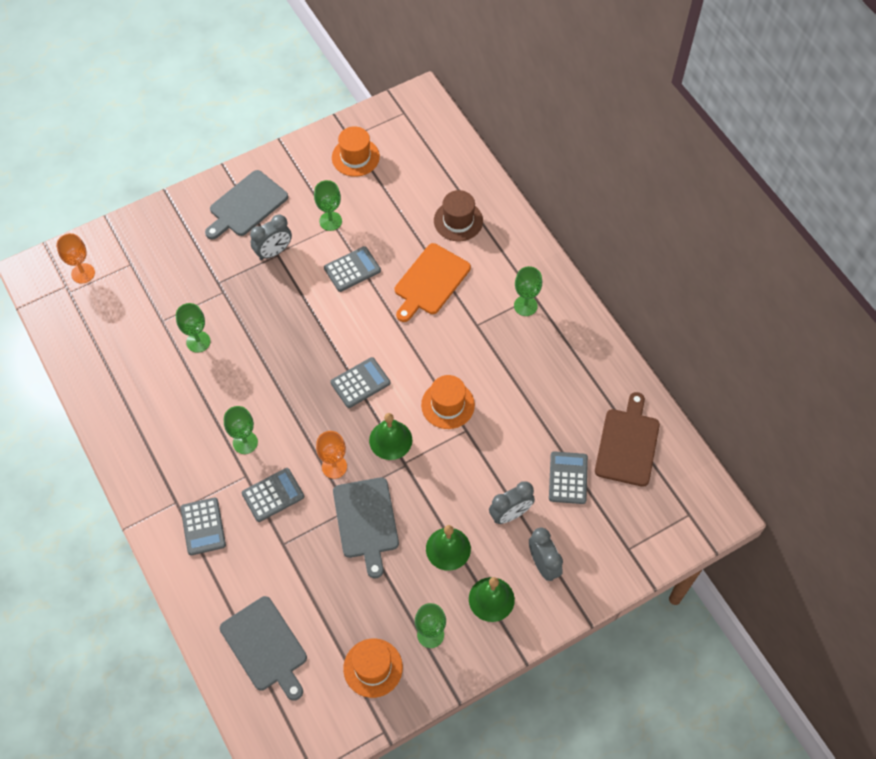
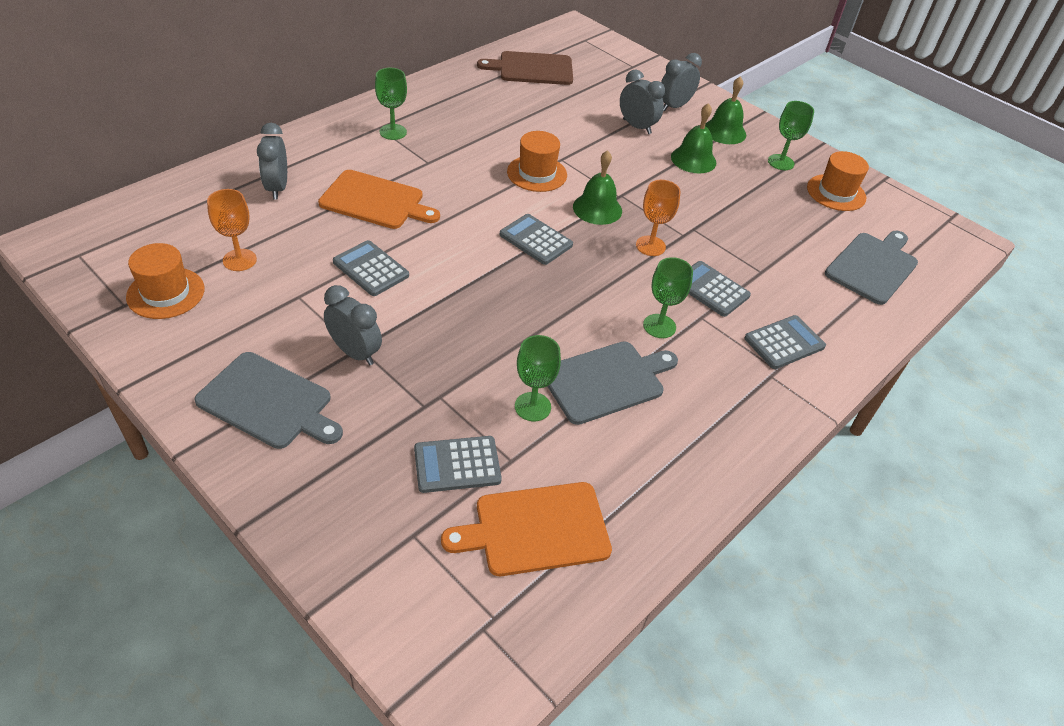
camera: 110 degrees left, 15 degrees down
orange goblet [56,233,95,284] -> orange goblet moved to [207,189,257,271]
green goblet [314,180,342,231] -> none
grey cutting board [333,477,399,578] -> grey cutting board moved to [547,341,678,425]
brown hat [434,190,483,241] -> grey clock [257,123,287,200]
grey calculator [549,451,588,504] -> grey calculator moved to [414,436,502,493]
none -> orange cutting board [441,482,612,576]

